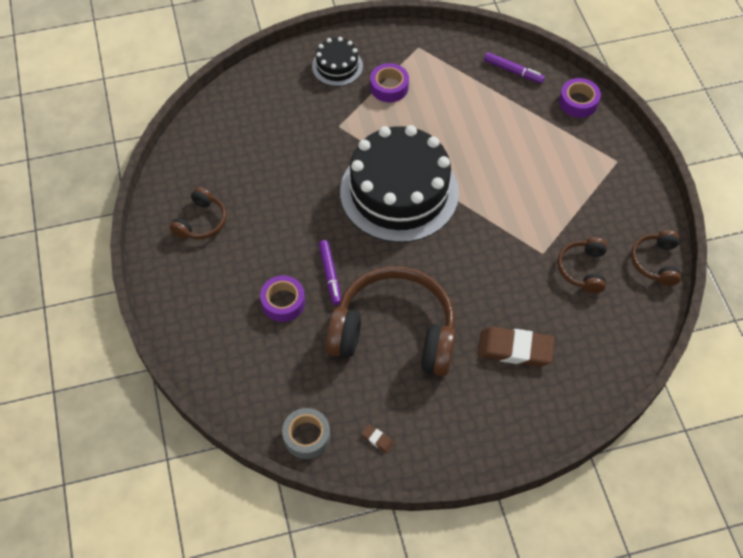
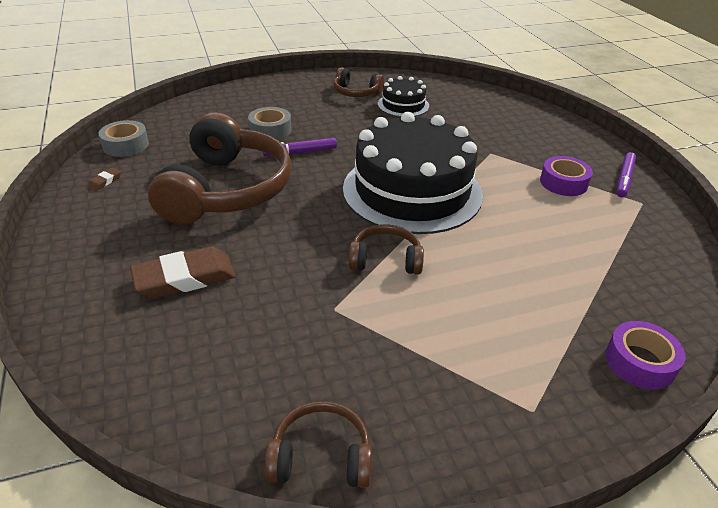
camera: 85 degrees right, 20 degrees down
purple tape [260,275,305,322] -> grey tape [248,107,292,140]
black cake [312,37,363,86] -> black cake moved to [378,76,429,117]
brown eraser [478,327,554,366] -> brown eraser turned 60 degrees clockwise [130,246,236,299]
purple marker [484,52,545,83] -> purple marker moved to [617,152,636,197]
brown headphones [558,237,607,293] -> brown headphones moved to [349,224,424,275]

